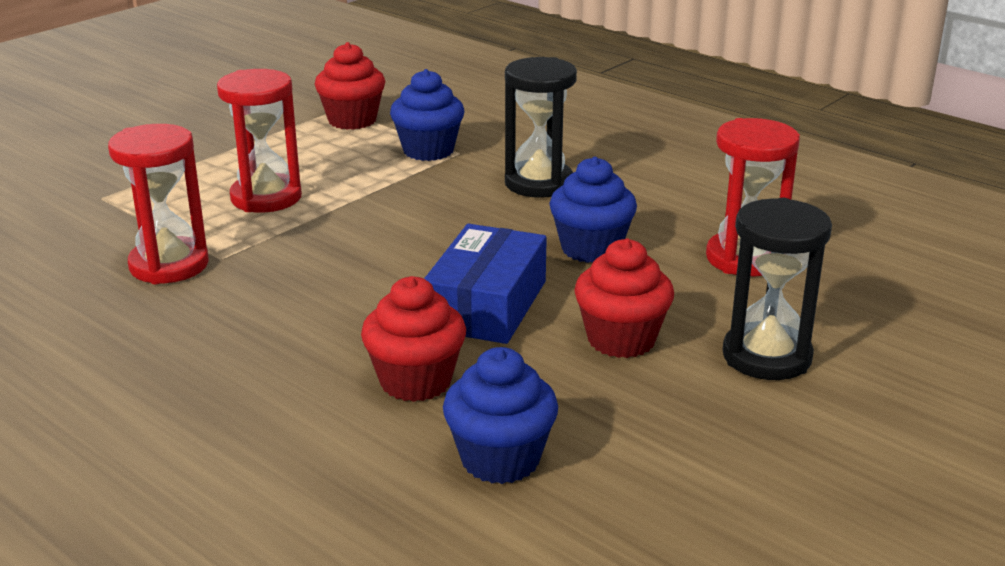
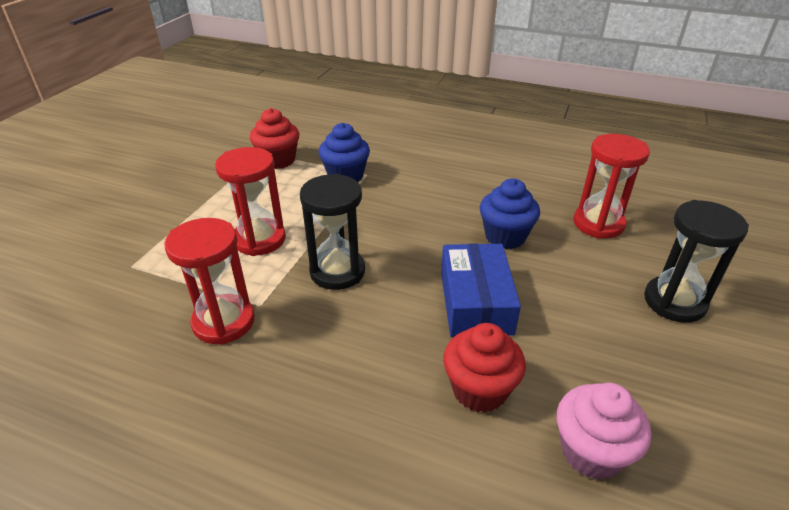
camera: 20 degrees left, 10 degrees up
blue cupcake [443,347,558,484] -> pink cupcake [557,383,651,480]
black hourglass [505,57,577,198] -> black hourglass moved to [300,174,365,290]
red cupcake [574,238,674,358] -> none

